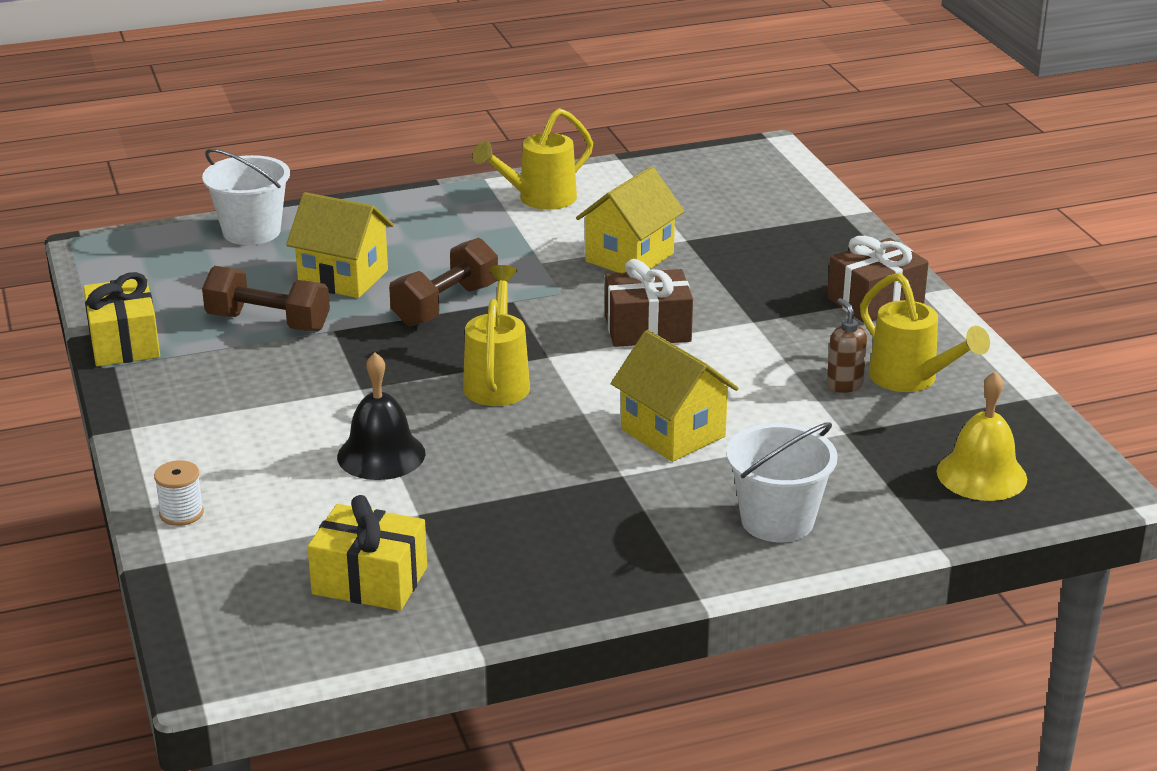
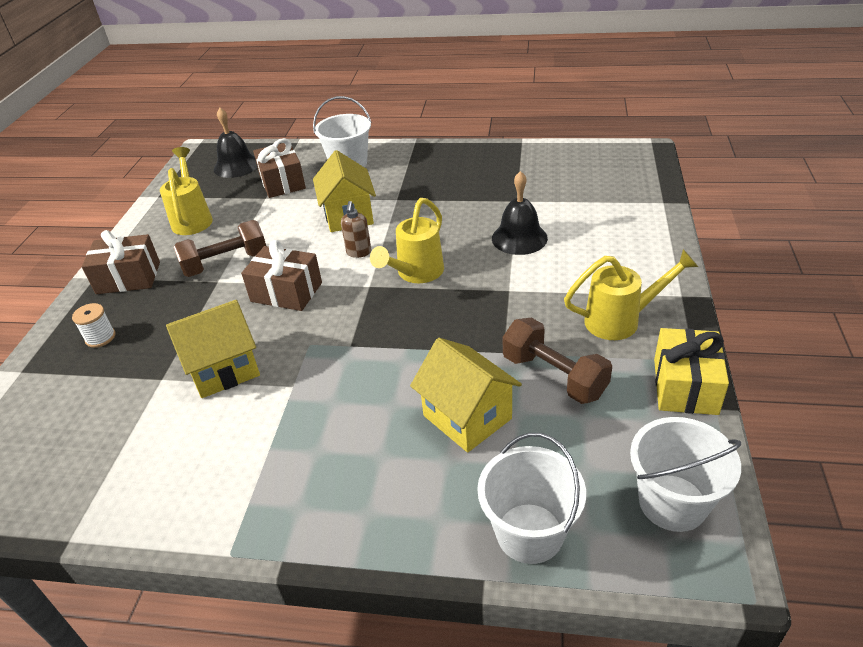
camera: 150 degrees left, 10 degrees up
white spool [154,460,204,526] -> white spool moved to [72,303,116,348]
yellow gift [307,495,427,611] -> none
brown dumbbell [389,238,498,326] -> brown dumbbell moved to [174,220,266,277]
yellow watering can [473,108,593,210] -> yellow watering can moved to [564,249,698,340]
brown soap dispenser [827,298,867,393] -> brown soap dispenser moved to [341,201,371,258]
yellow bell [937,371,1027,501] -> black bell [214,108,257,178]
none -> brown gift [253,138,306,198]
none -> white bucket [630,417,741,532]

